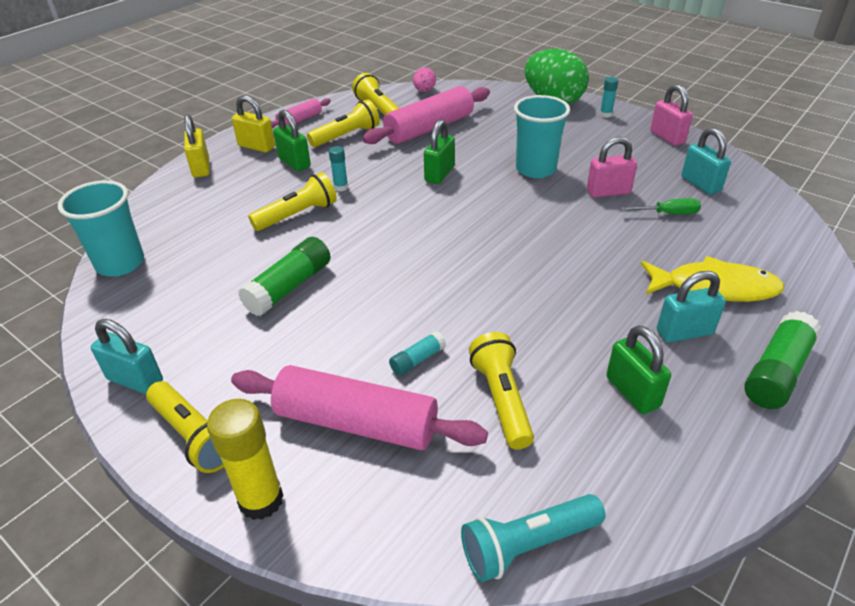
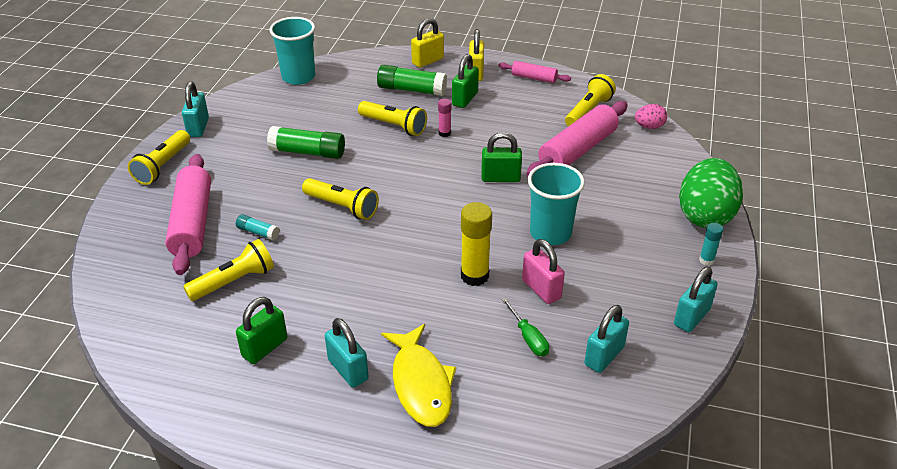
camera: 65 degrees right, 0 degrees up
yellow glue stick [207,399,284,520] -> yellow glue stick moved to [461,202,492,286]
yellow flashlight [307,99,380,147] -> yellow flashlight moved to [302,178,379,220]
turquoise glue stick [329,146,348,192] -> pink glue stick [438,98,451,137]
pink rolling pin [362,86,490,144] -> pink rolling pin turned 75 degrees counterclockwise [526,101,628,177]
turquoise flashlight [461,494,605,582] -> none
pink padlock [650,84,693,146] -> turquoise padlock [674,267,718,332]
green glue stick [744,311,821,409] -> green glue stick moved to [377,65,447,96]

